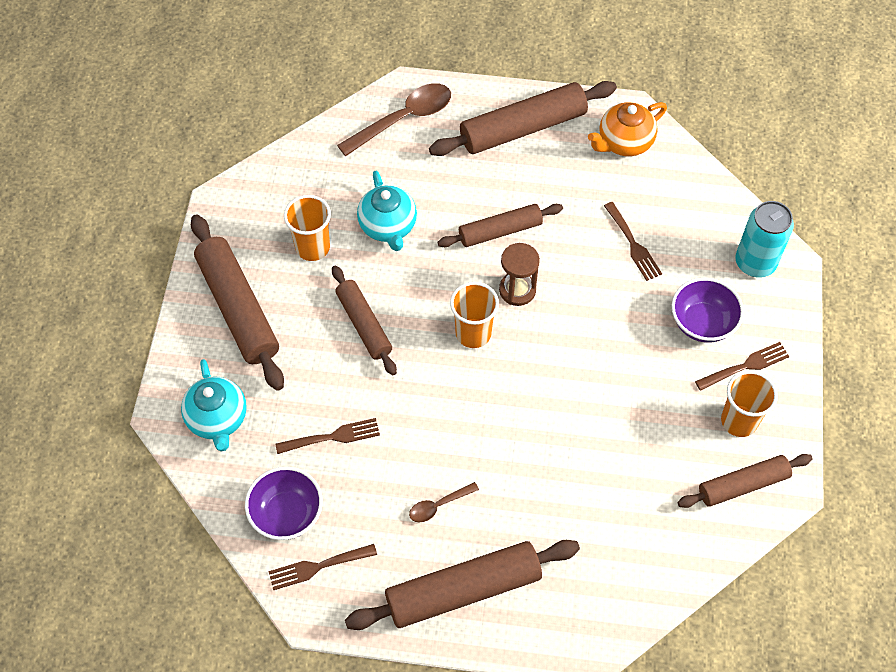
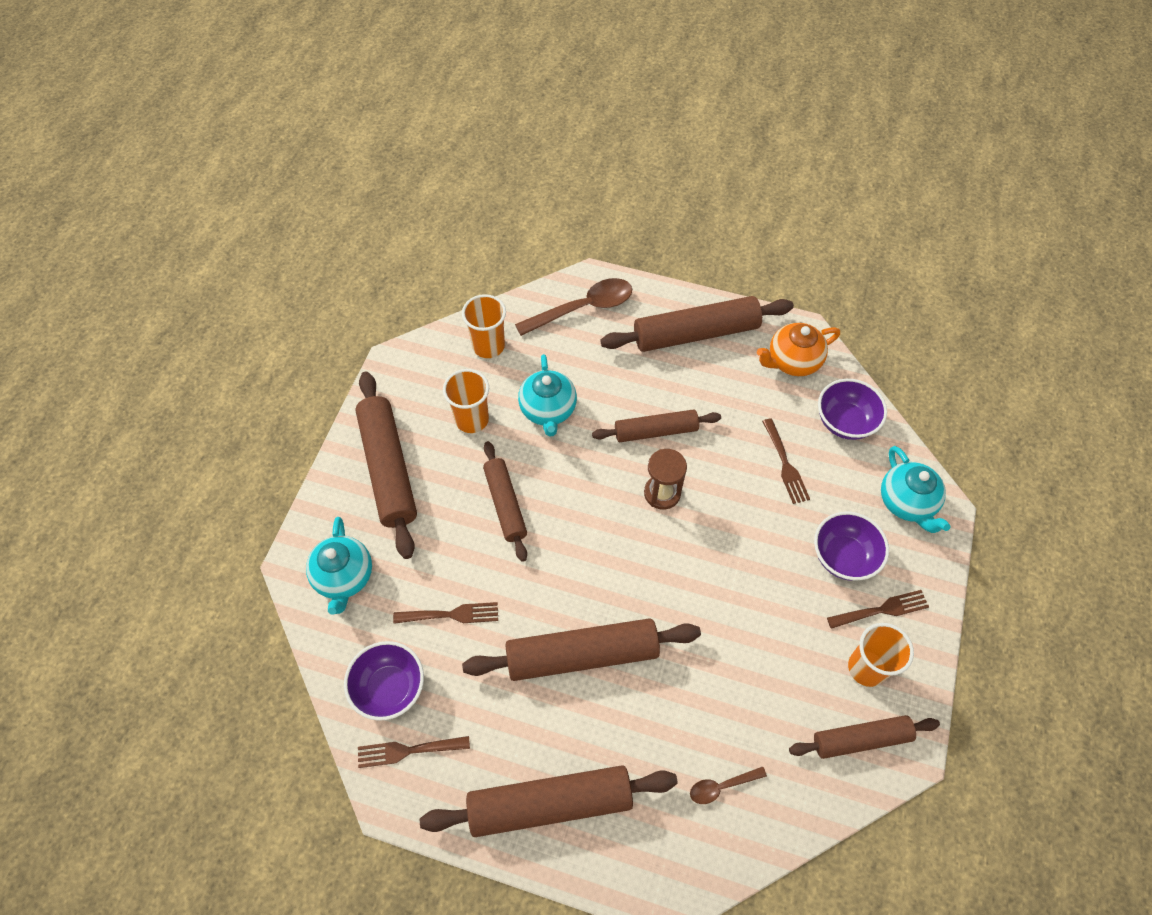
camera: 10 degrees right, 0 degrees up
brown spoon [409,482,479,522] -> brown spoon moved to [690,766,767,804]
orange cup [450,282,499,348] -> orange cup moved to [462,294,506,358]
turquoise can [735,201,794,278] -> turquoise teapot [881,446,951,533]
none -> brown rolling pin [462,618,701,681]
none -> purple bowl [818,379,887,440]

